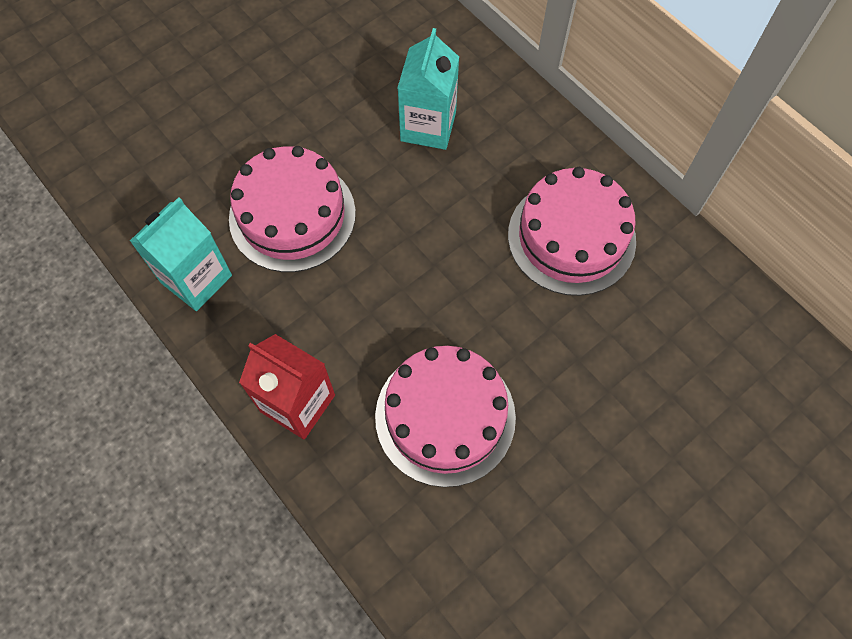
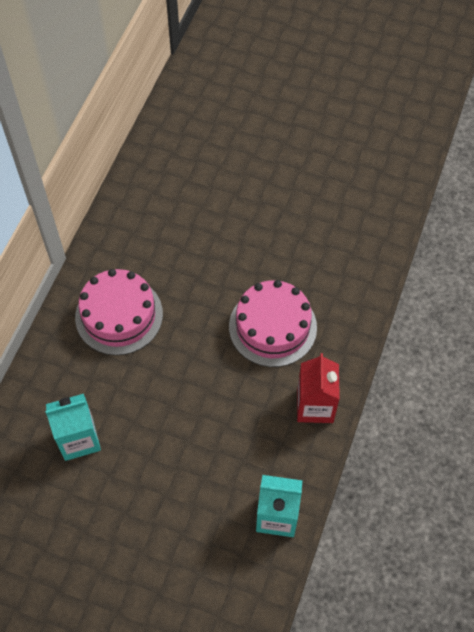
camera: 120 degrees left, 5 degrees down
pink cake [229,146,356,272] -> none

